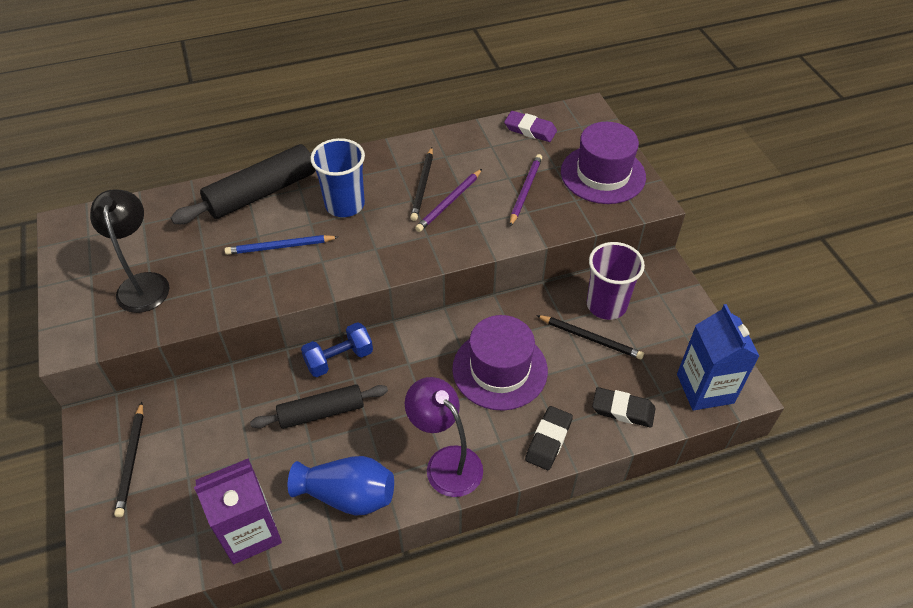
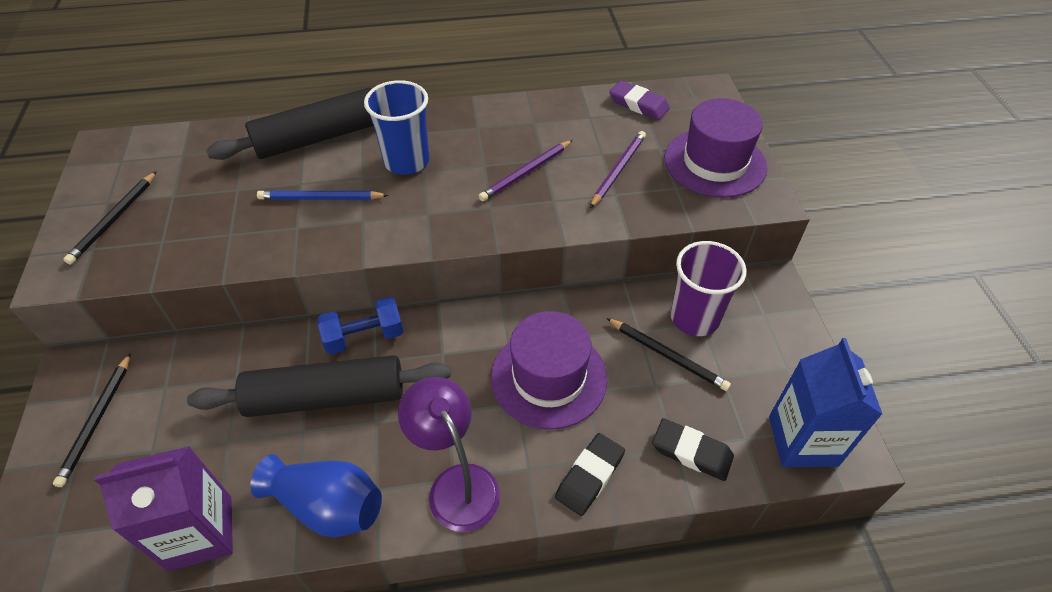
camera: 10 degrees right, 0 degrees up
black lamp [90,189,170,313] -> none
black rolling pin [250,384,388,429] -> black rolling pin [187,355,451,417], size x1.53
black pencil [410,147,433,221] -> black pencil moved to [63,171,157,265]

